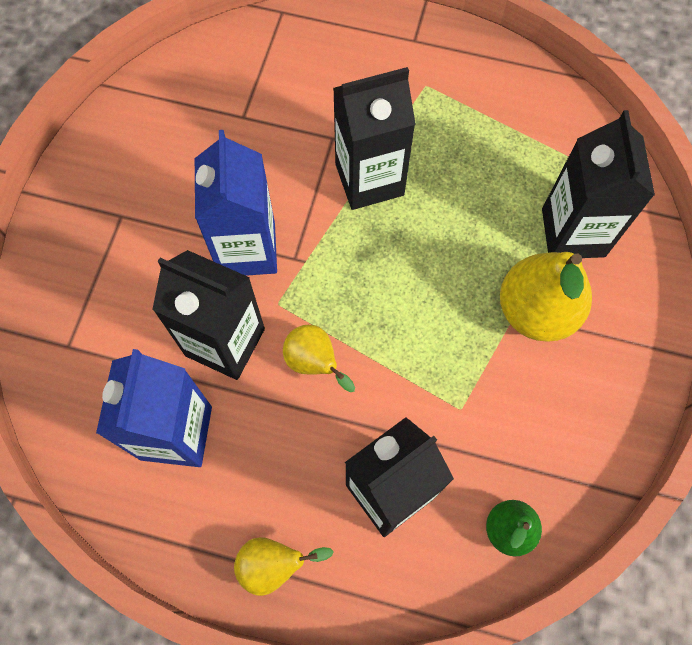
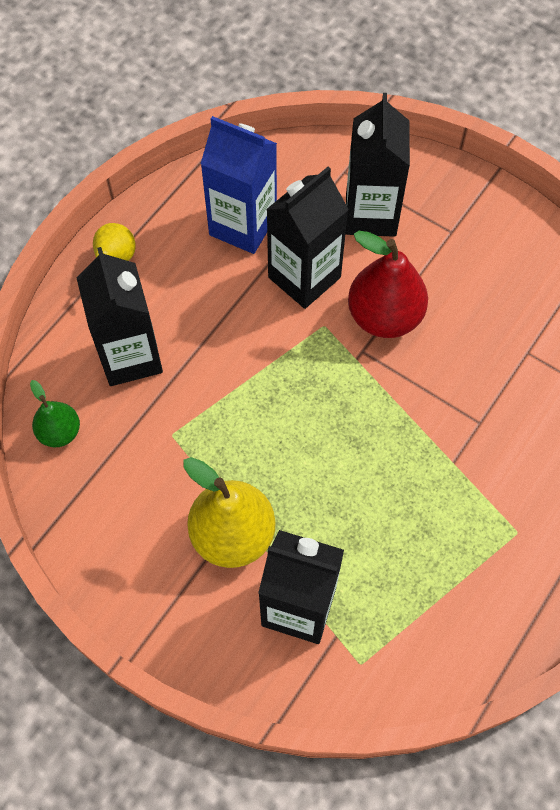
camera: 110 degrees right, 5 degrees down
blue carton [195,130,277,276] -> red pear [348,231,428,338]
yellow pear [283,325,355,392] -> none
black carton [333,67,416,210] -> black carton moved to [346,93,410,237]

